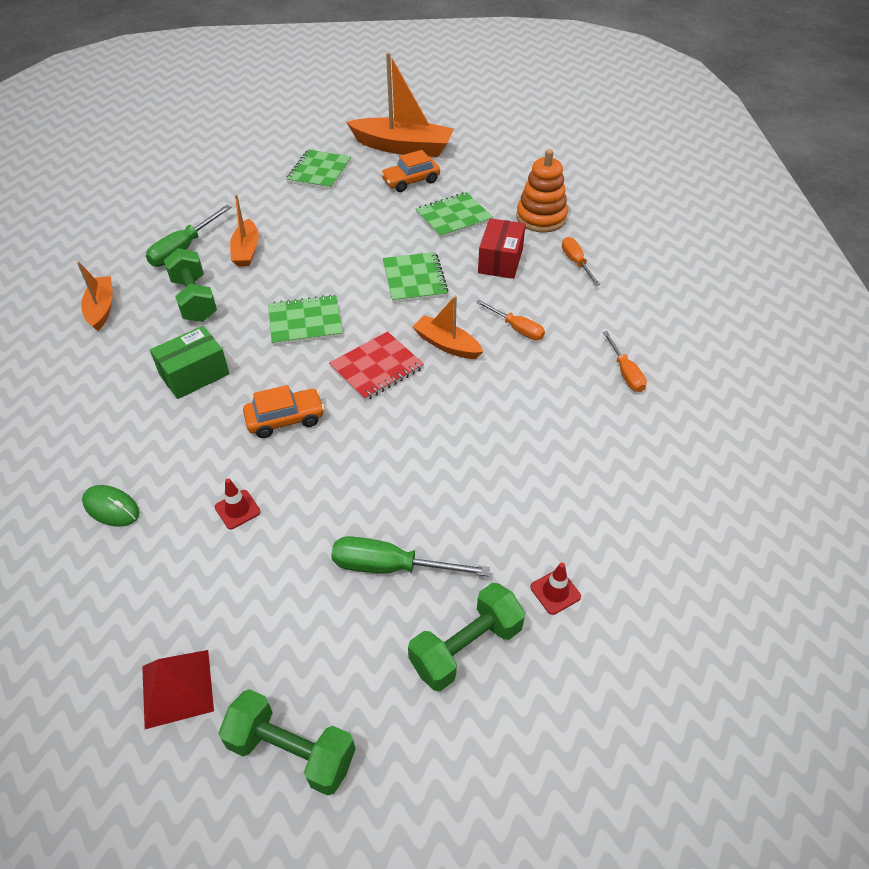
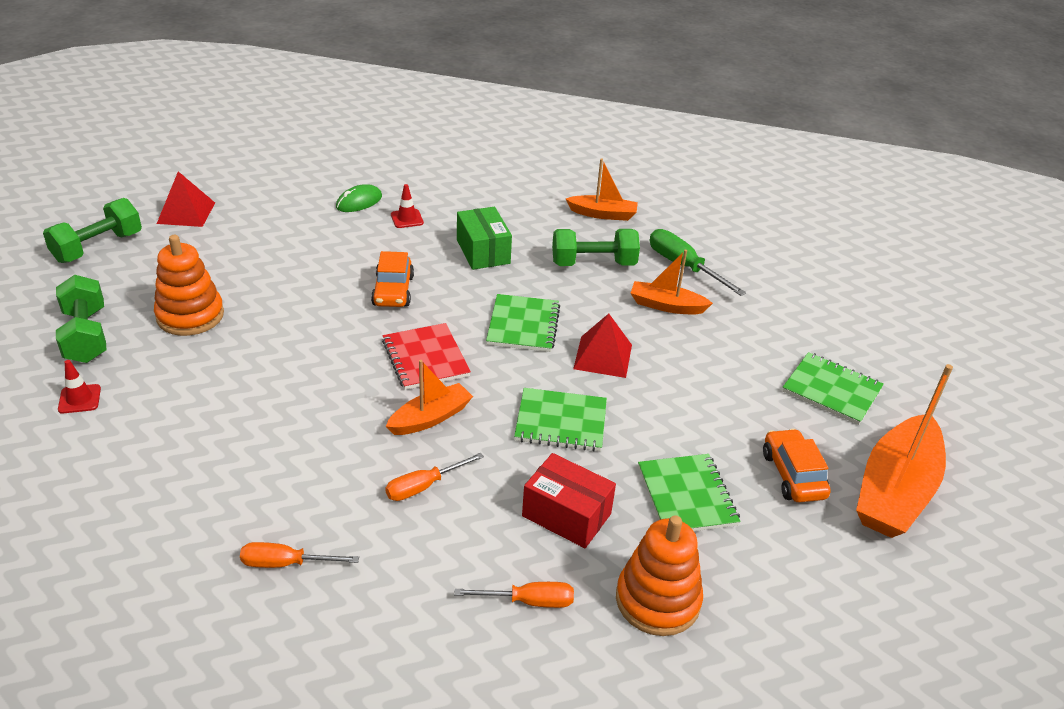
camera: 105 degrees right, 10 degrees down
red traffic cone [215,478,261,529] -> red traffic cone moved to [391,184,424,228]
green screwdriver [331,536,490,577] -> orange stacking toy [154,235,224,336]
none -> red pyramid [573,314,632,378]

